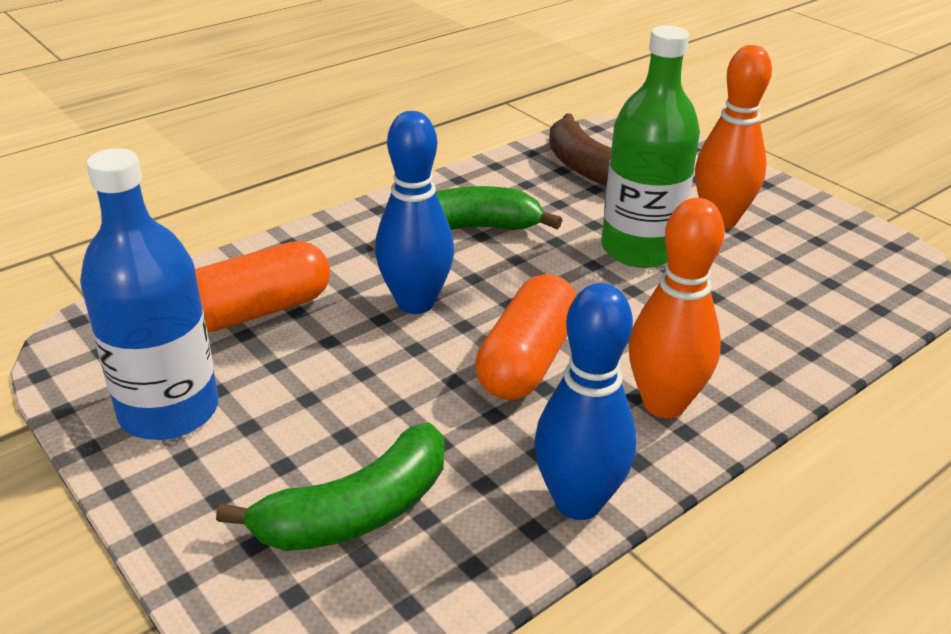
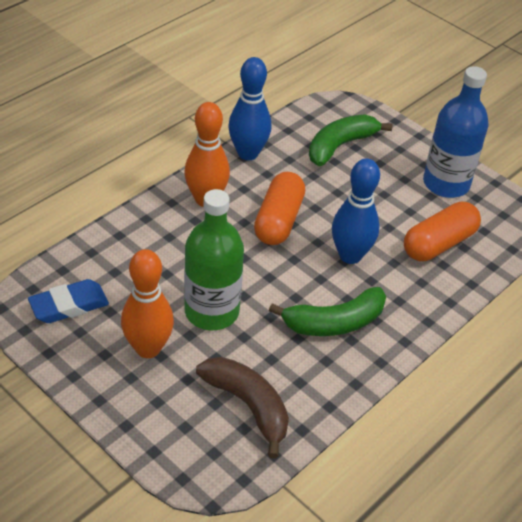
camera: 170 degrees right, 10 degrees up
none -> blue eraser [28,279,109,323]

